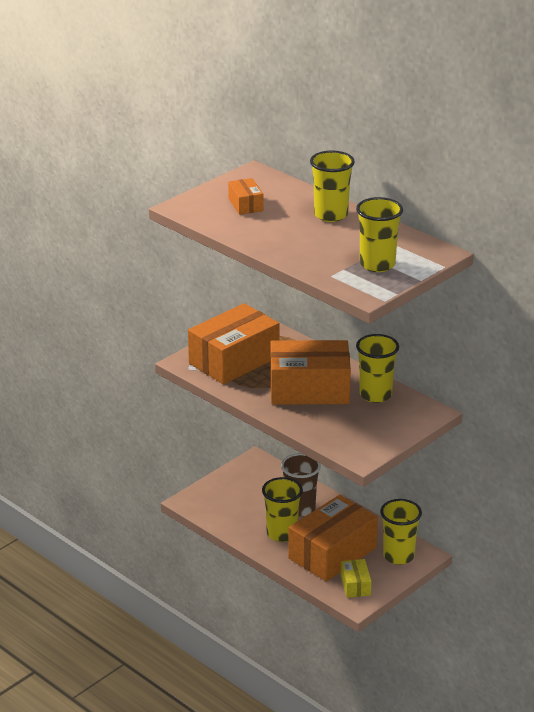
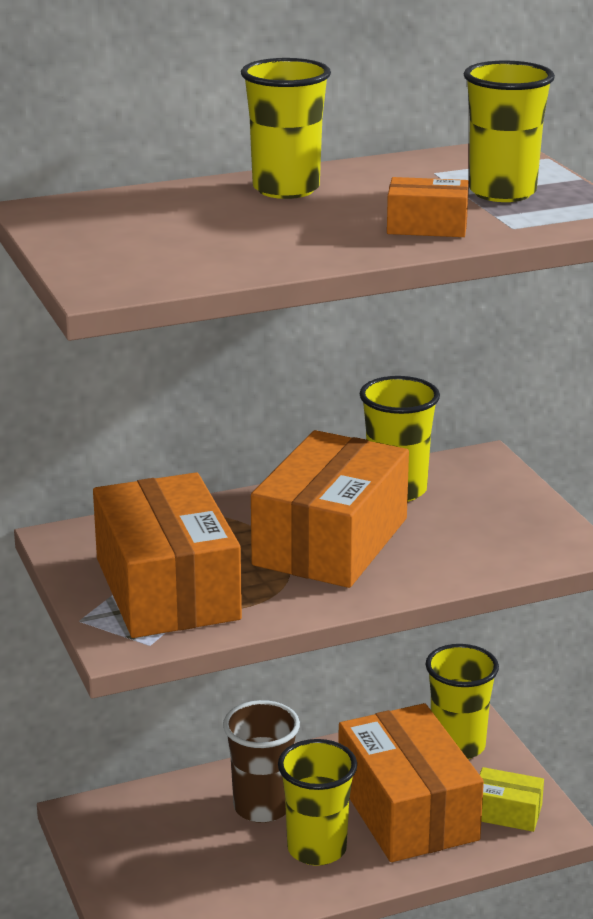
camera: 65 degrees left, 5 degrees down
orange box [228,178,264,215] -> orange box moved to [387,177,469,237]

